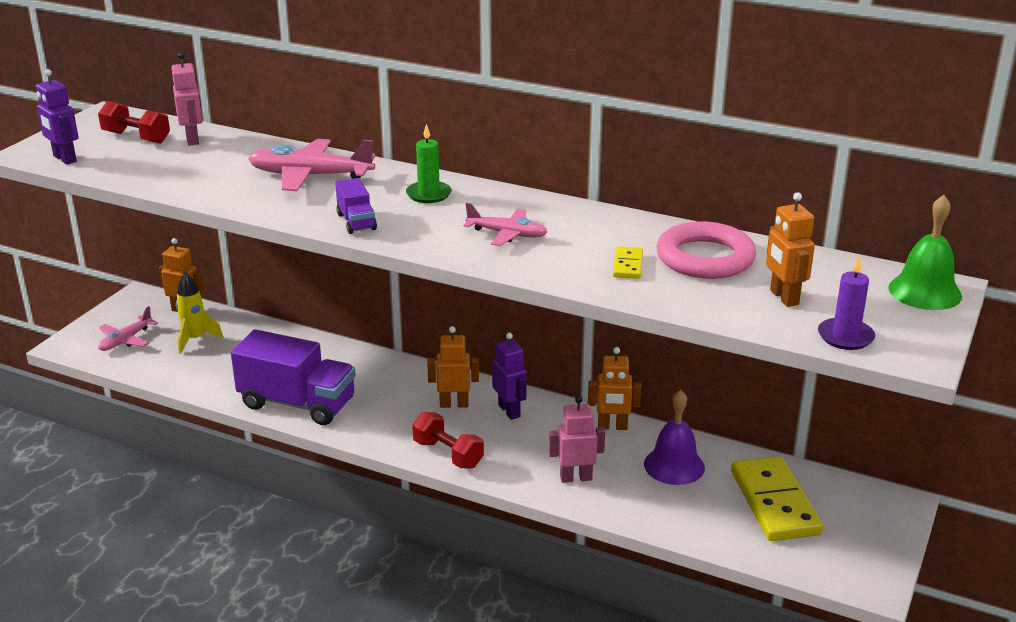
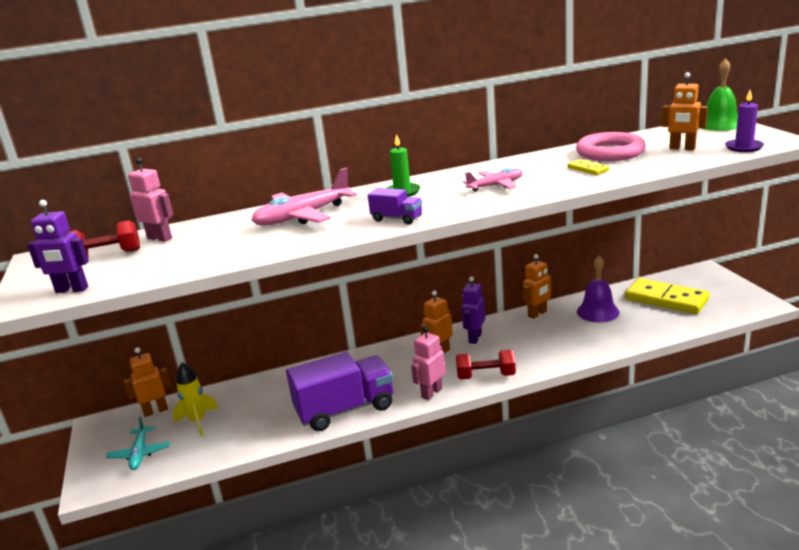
camera: 40 degrees left, 5 degrees down
pink plane [98,306,158,351] -> turquoise plane [106,417,170,470]
purple robot [492,332,527,420] -> purple robot turned 90 degrees counterclockwise [462,276,485,344]
pink robot [549,396,605,483] -> pink robot moved to [411,326,446,400]

